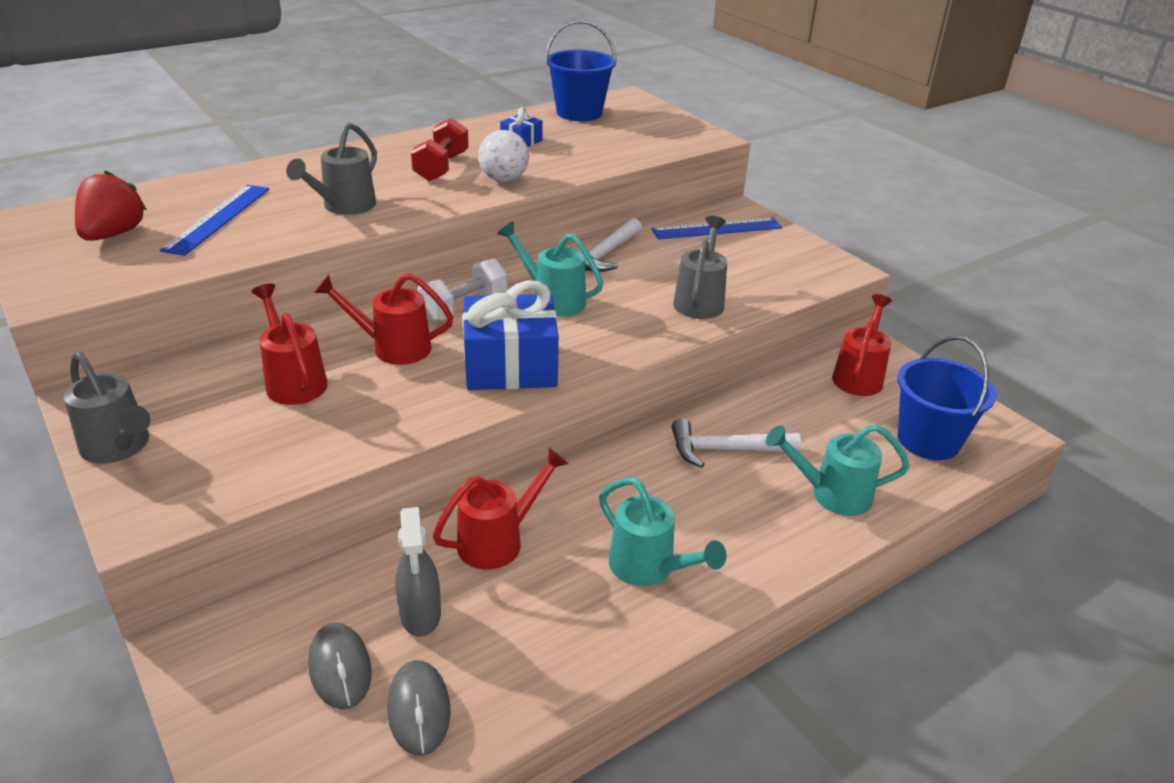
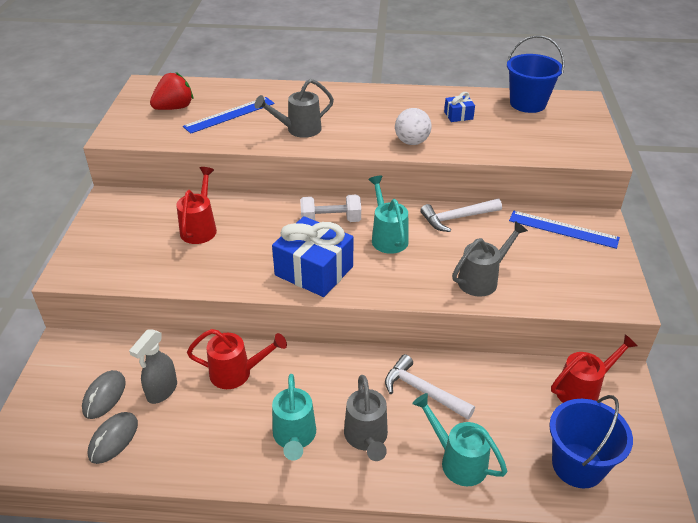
camera: 40 degrees right, 5 degrees up
grey watering can [64,351,151,464] -> grey watering can moved to [344,375,388,461]
red watering can [314,273,453,365] -> none
red dumbbell [411,118,469,181] -> none

